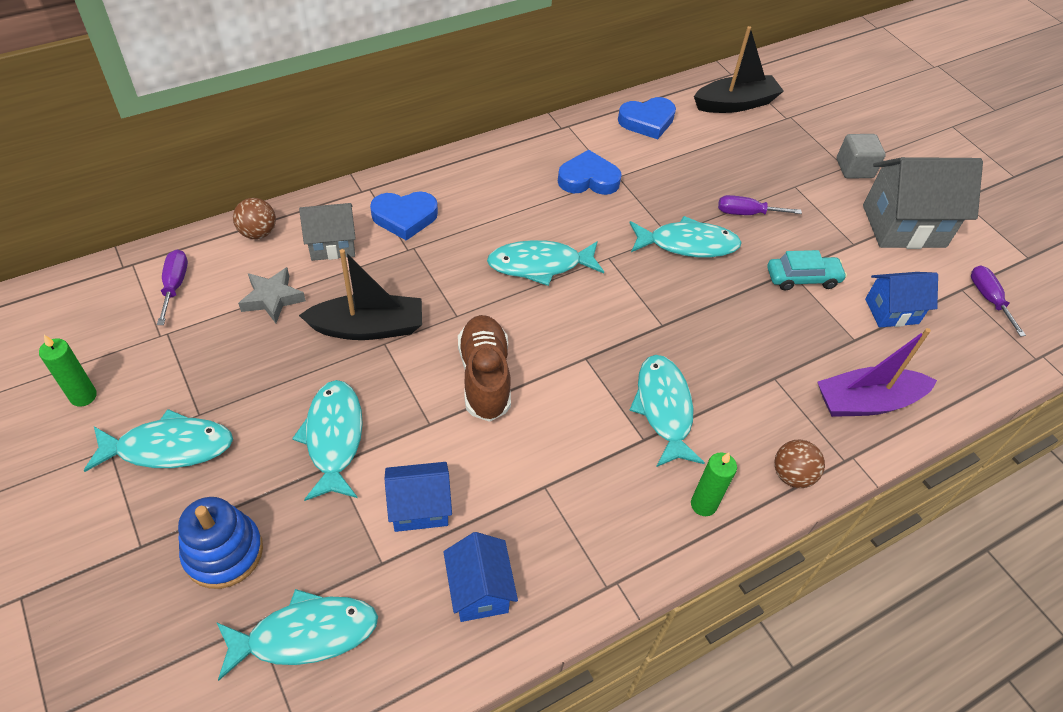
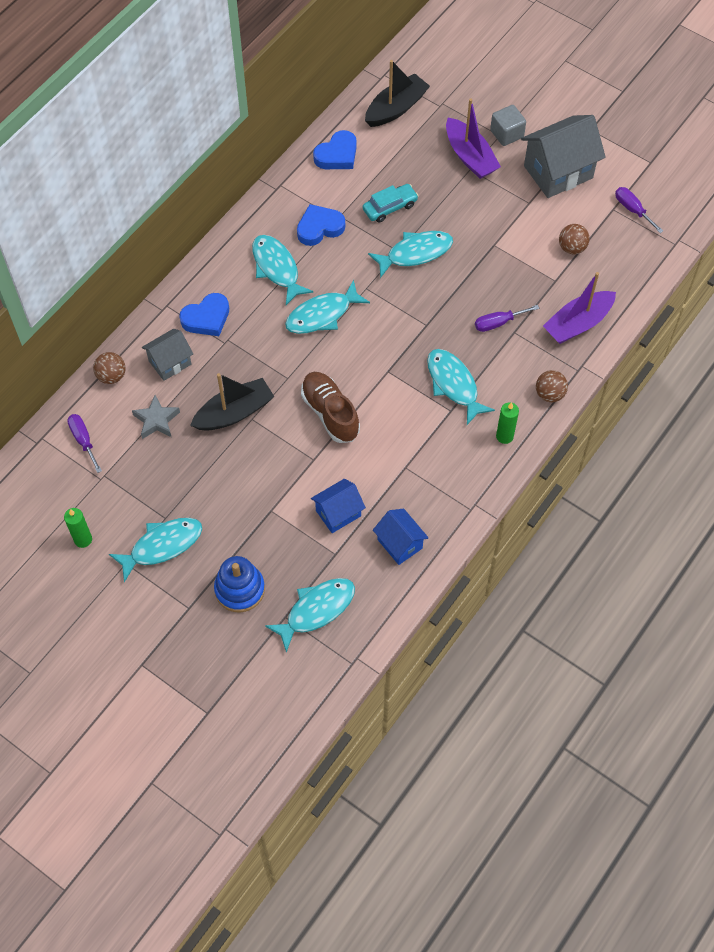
camera: 20 degrees left, 10 degrees up
turquoise fish [292,380,363,501] -> turquoise fish moved to [252,235,313,305]
purple screwdriver [718,195,802,215] -> purple screwdriver moved to [475,305,539,332]
turquoise car [767,250,847,291] -> turquoise car moved to [363,184,419,223]
blue house [865,272,938,328] -> brown ball [559,224,590,254]
none -> purple boat [446,99,501,179]

